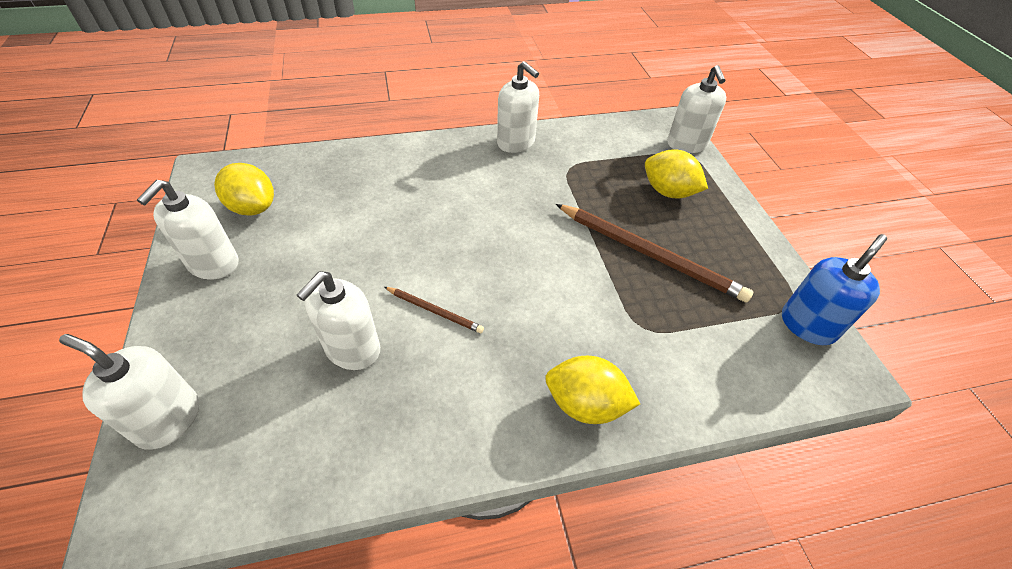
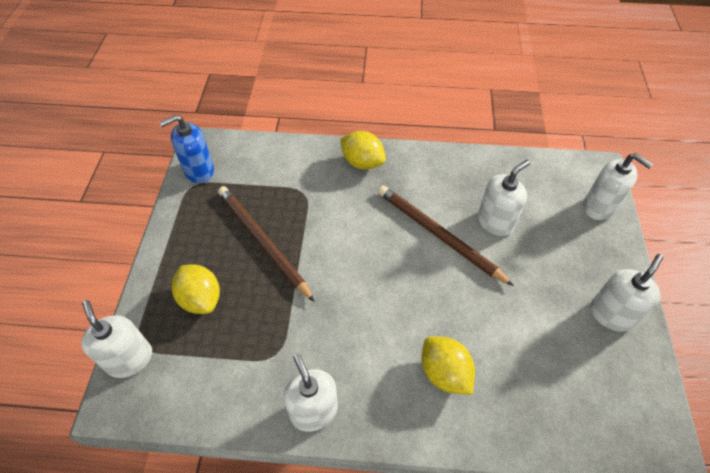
camera: 160 degrees left, 5 degrees up
yellow lemon [214,163,274,216] -> yellow lemon moved to [422,336,475,395]
brown pencil [384,287,484,333] -> brown pencil [378,186,514,286], size x2.05
white soap dispenser [667,65,726,153] -> white soap dispenser turned 45 degrees counterclockwise [81,300,152,378]

